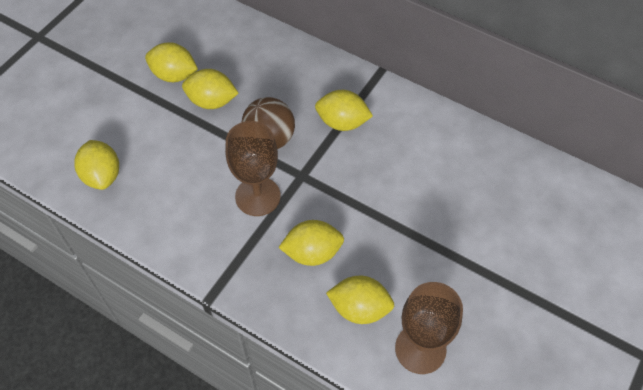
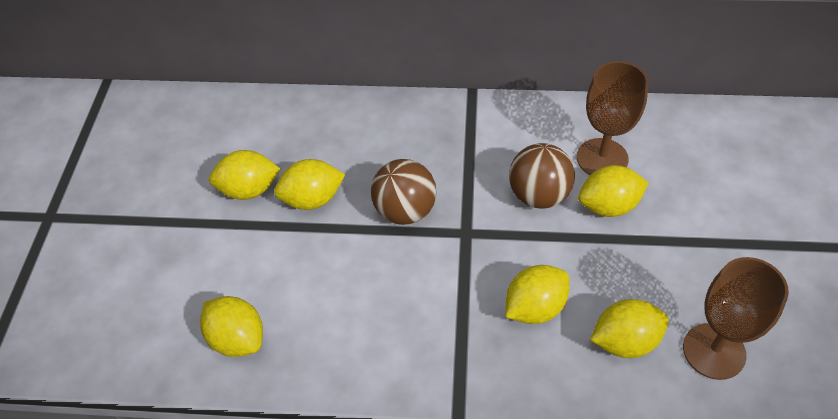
camera: 25 degrees left, 5 degrees down
brown goblet [225,121,281,216] -> brown goblet moved to [577,61,648,175]
yellow lemon [315,90,373,131] -> yellow lemon moved to [578,165,648,217]
none -> brown ball [509,143,575,208]

